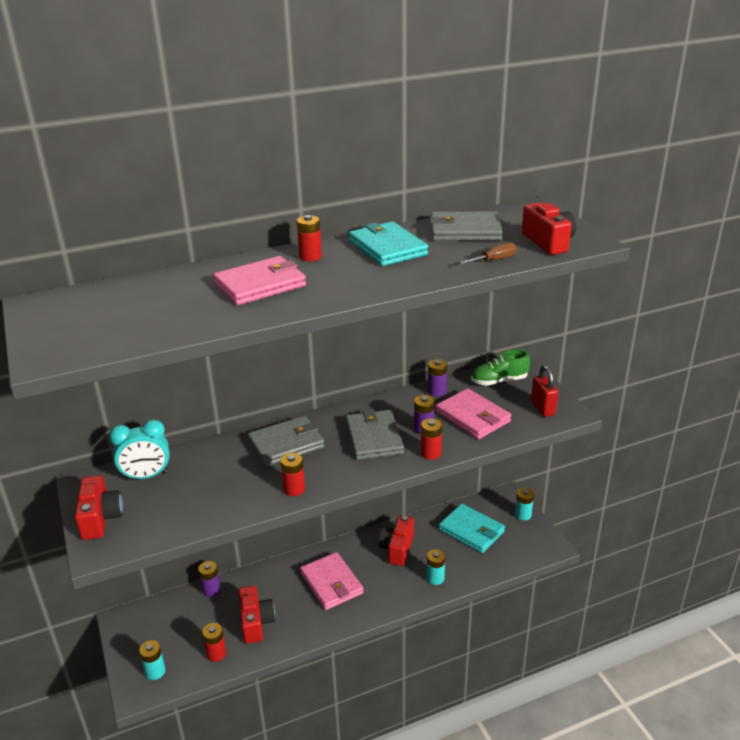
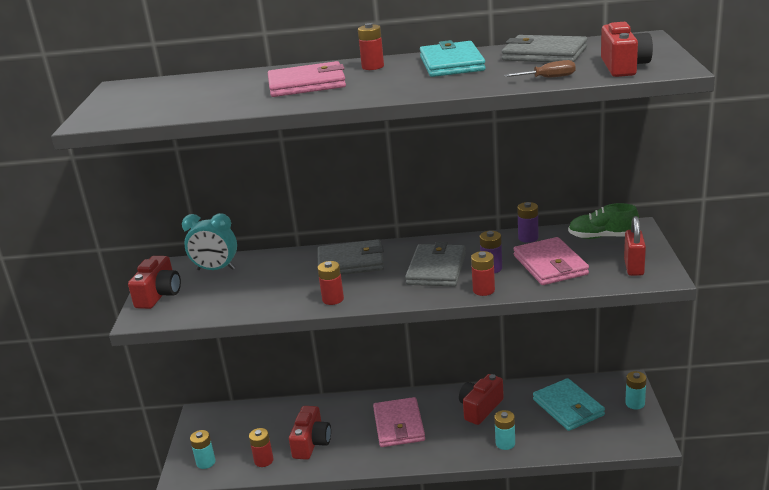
camera: 25 degrees right, 5 degrees down
purple battery [198,561,221,597] -> none

